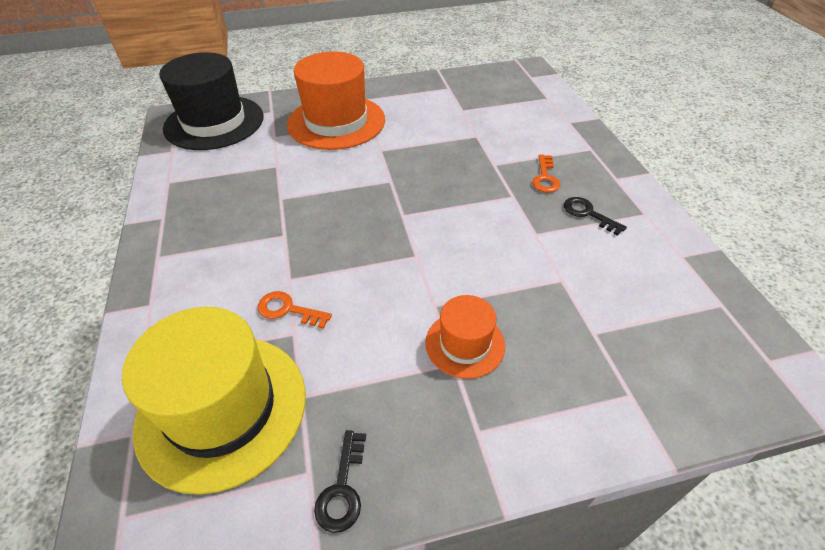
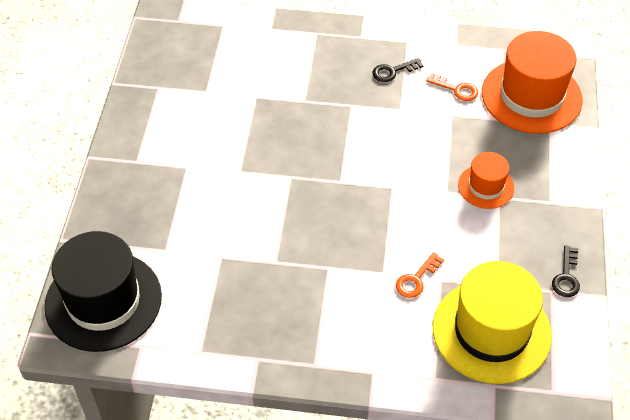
camera: 70 degrees left, 5 degrees up
orange hat [287,52,385,150] -> orange hat moved to [482,31,583,134]
black key [314,430,366,533] -> black key turned 75 degrees clockwise [552,246,580,297]
orange key [532,155,560,193] -> orange key moved to [426,73,478,101]

